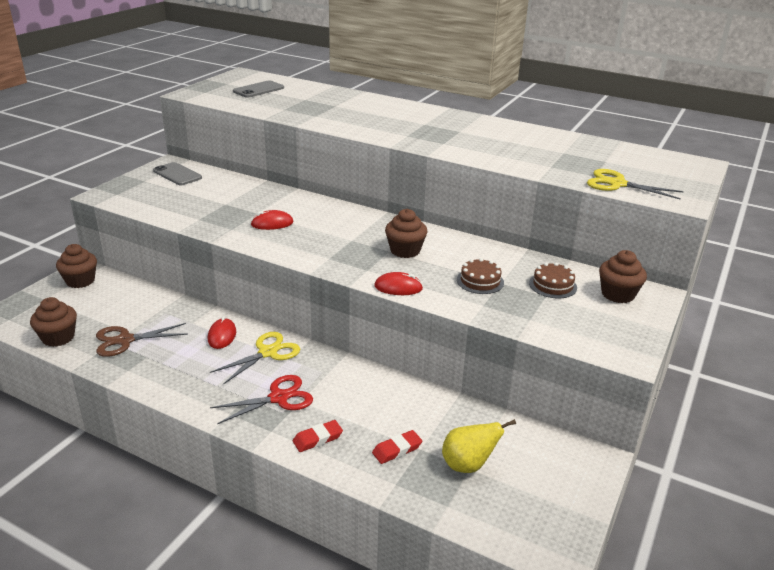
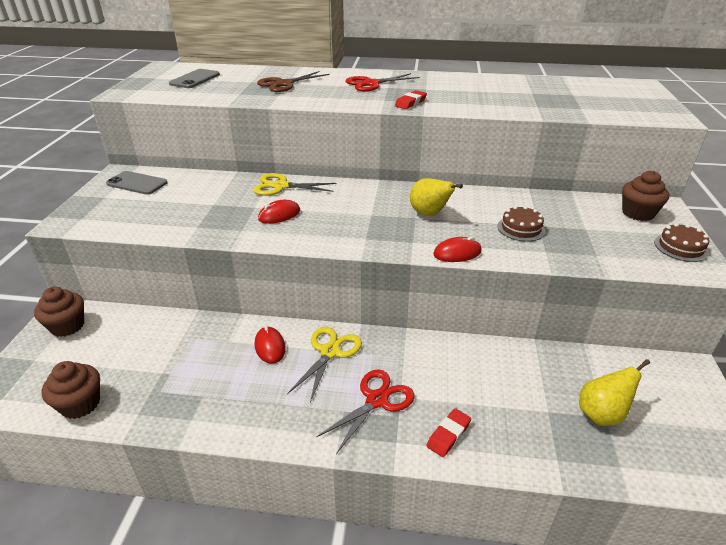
camera: 20 degrees left, 5 degrees up
brown scissors [96,323,188,357] -> brown scissors moved to [257,71,330,92]
red eraser [372,430,422,464] -> red eraser moved to [395,90,427,109]
brown cupcake [385,209,427,258] -> yellow pear [410,178,463,216]
brown cake [529,263,577,298] -> brown cake moved to [654,223,710,262]
yellow scissors [587,169,684,200] -> yellow scissors moved to [253,173,337,196]
none -> red scissors [345,73,420,91]

